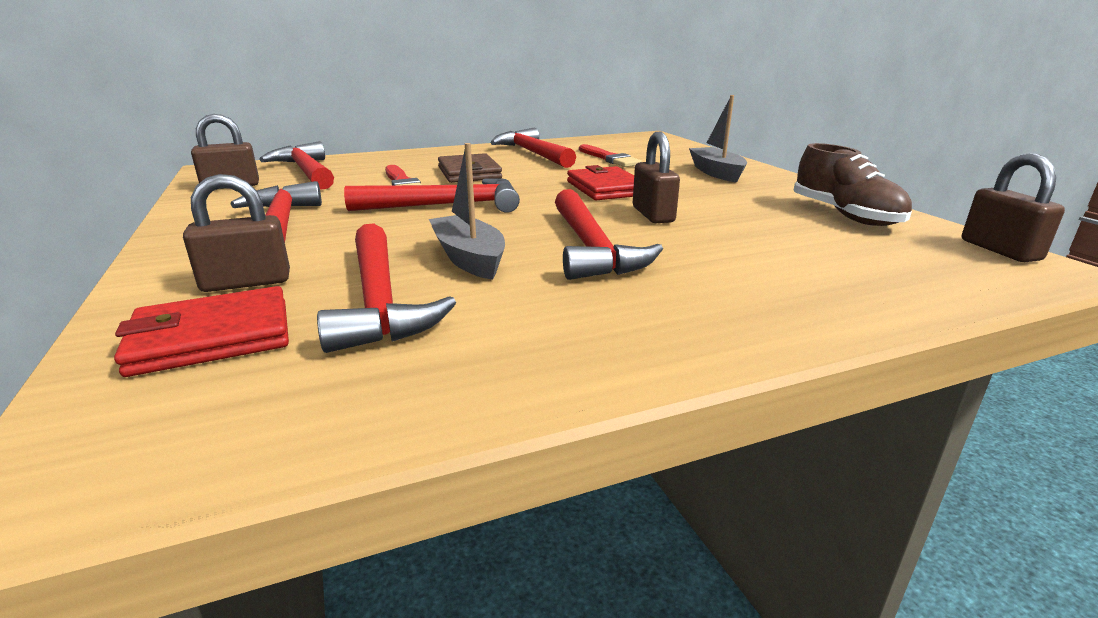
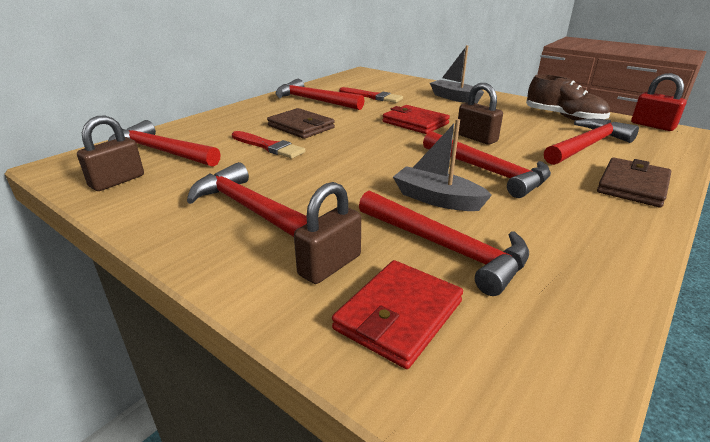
camera: 30 degrees left, 5 degrees up
red hammer [344,178,520,213] -> red hammer moved to [544,119,639,165]
brown padlock [962,154,1065,262] -> red padlock [631,73,687,131]
none -> brown wallet [597,157,671,207]

